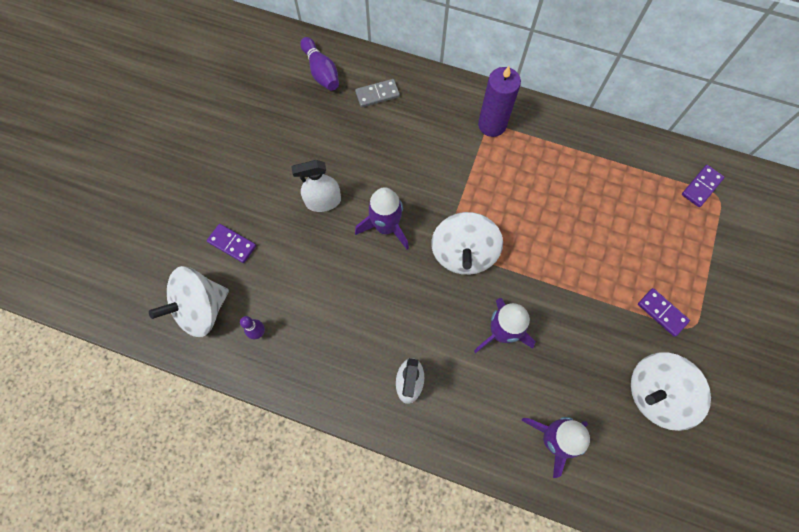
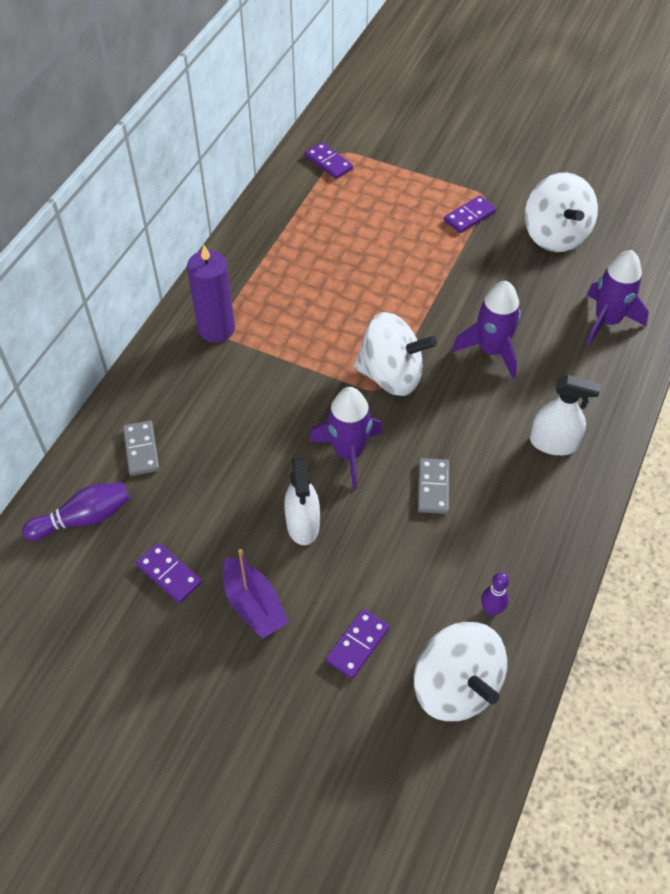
camera: 85 degrees left, 15 degrees down
none -> purple domino [136,543,202,603]
none -> purple boat [222,549,289,639]
none -> grey domino [418,458,449,514]

